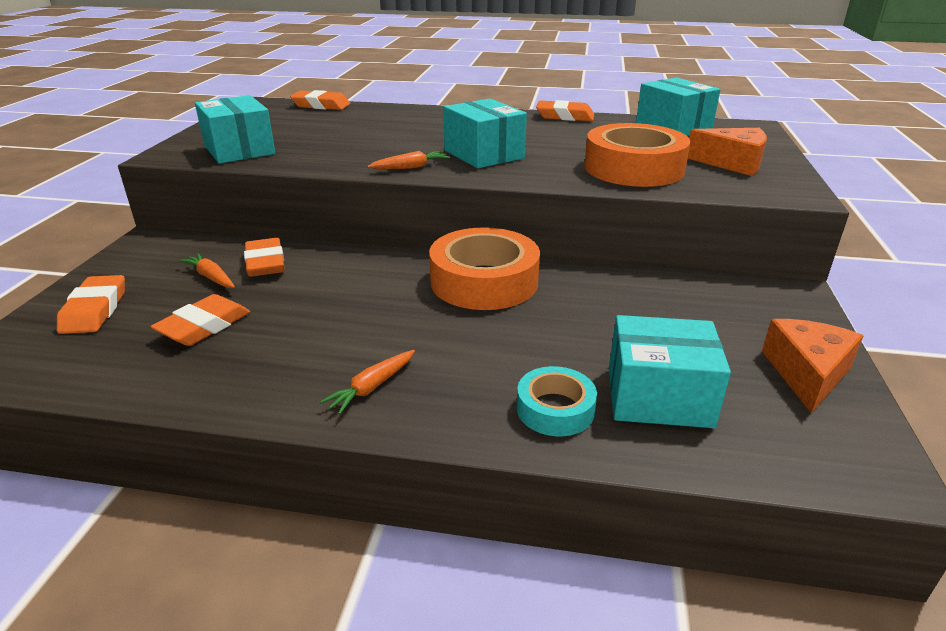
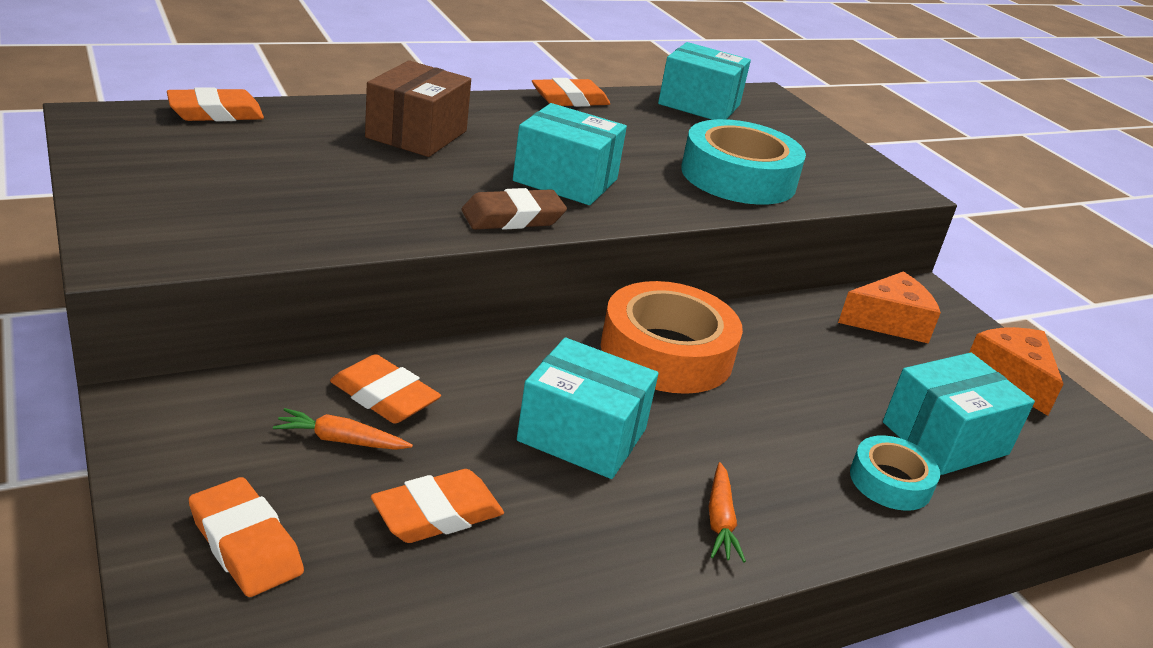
camera: 40 degrees left, 0 degrees up
orange eraser [151,294,250,346] -> orange eraser turned 60 degrees clockwise [371,469,504,543]
turquoise box [195,95,275,163] -> turquoise box moved to [517,338,659,479]
orange carrot [367,151,450,169] -> brown eraser [461,188,567,230]
orange tape [584,123,691,187] -> turquoise tape [681,119,806,205]
orange cheese [688,128,767,176] -> orange cheese moved to [838,271,941,344]
none -> brown box [365,60,471,157]

